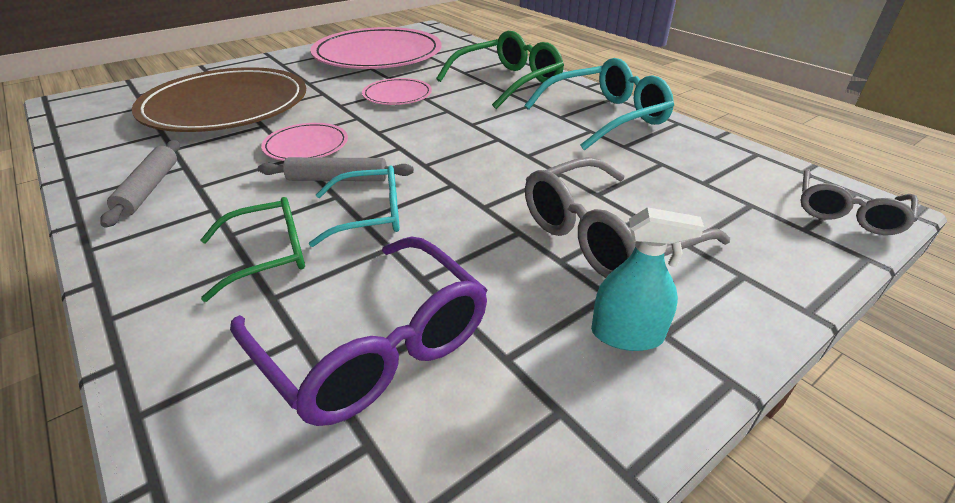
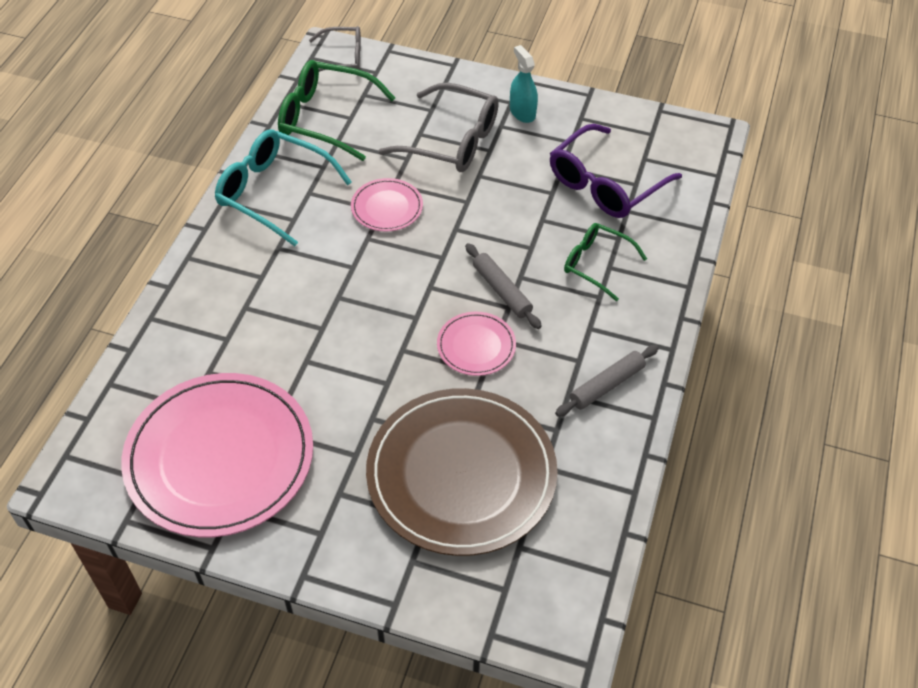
camera: 125 degrees left, 15 degrees up
purple glasses [230,236,488,426] -> purple glasses turned 150 degrees counterclockwise [550,124,682,218]
turquoise glasses [309,165,400,247] -> none
pink plate [362,78,432,105] -> pink plate moved to [351,178,423,232]
green glasses [436,31,564,109] -> green glasses moved to [278,60,396,161]

